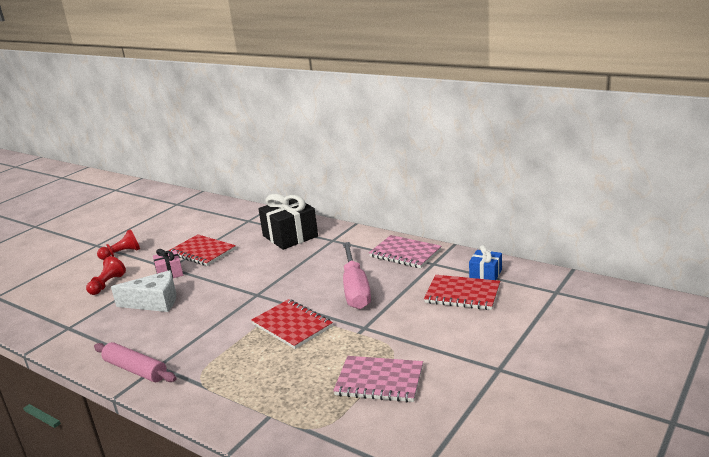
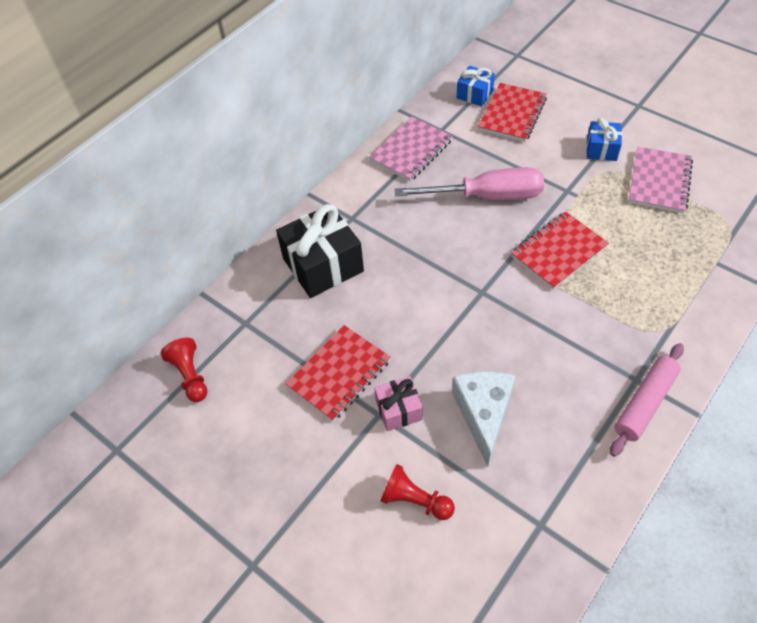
camera: 85 degrees left, 30 degrees up
red pawn [97,229,140,260] -> red pawn moved to [161,338,207,402]
none -> blue gift [586,117,622,161]

